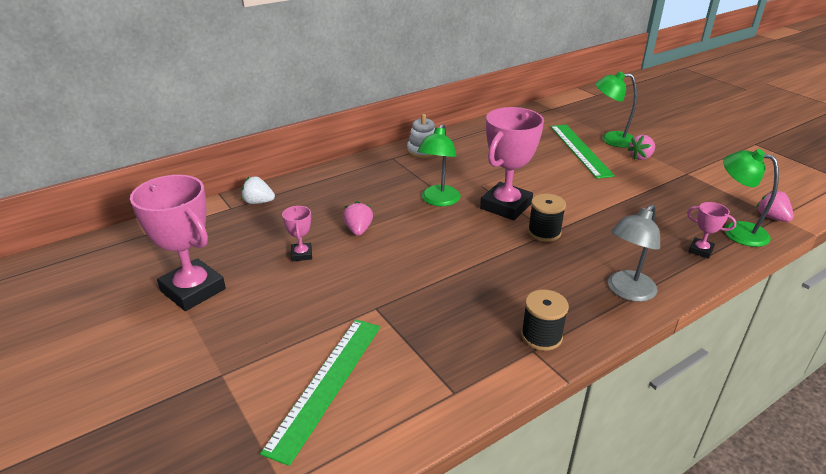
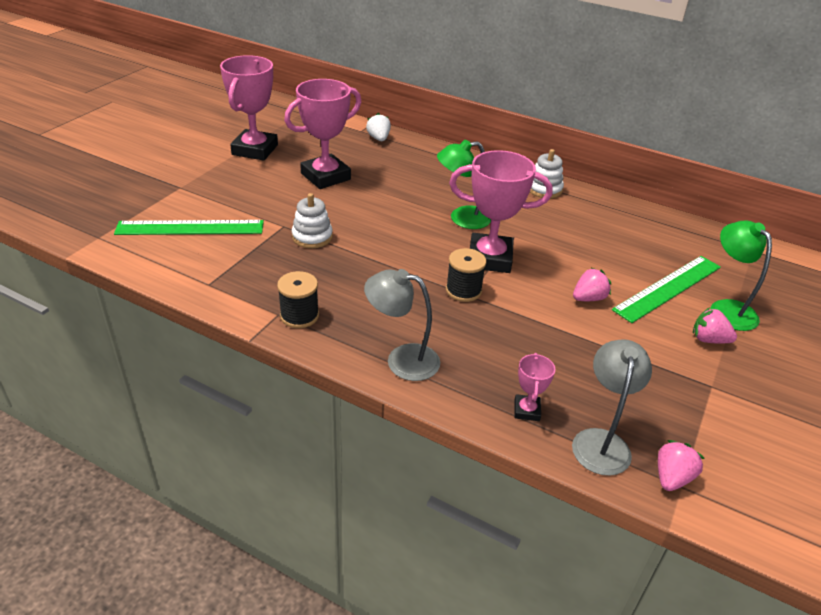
camera: 60 degrees right, 5 degrees up
pink trophy [282,206,312,261] -> pink trophy [284,79,361,189], size x2.15
pink strawberry [343,201,373,236] -> pink strawberry moved to [573,268,611,301]
green lamp [723,149,779,247] -> grey lamp [572,339,652,476]
none -> white stacking toy [292,193,333,248]

